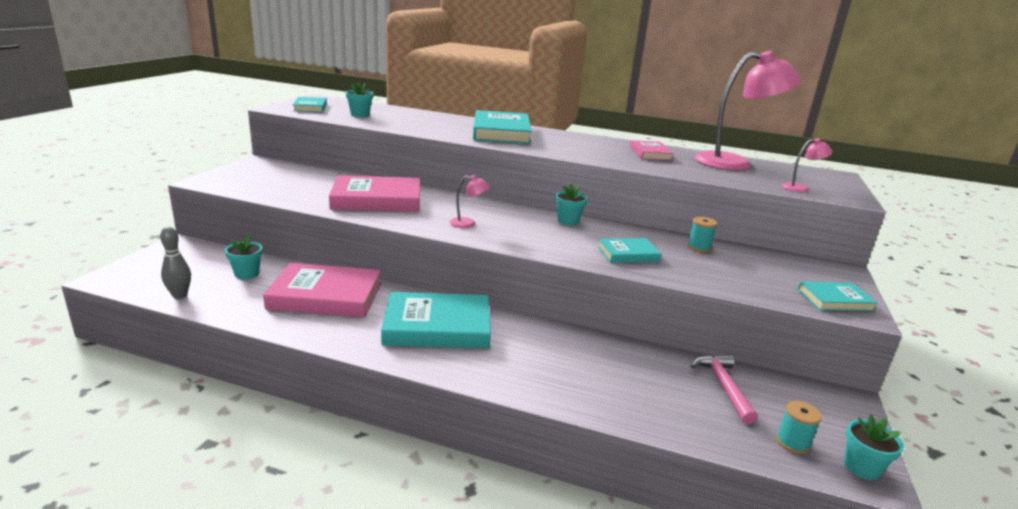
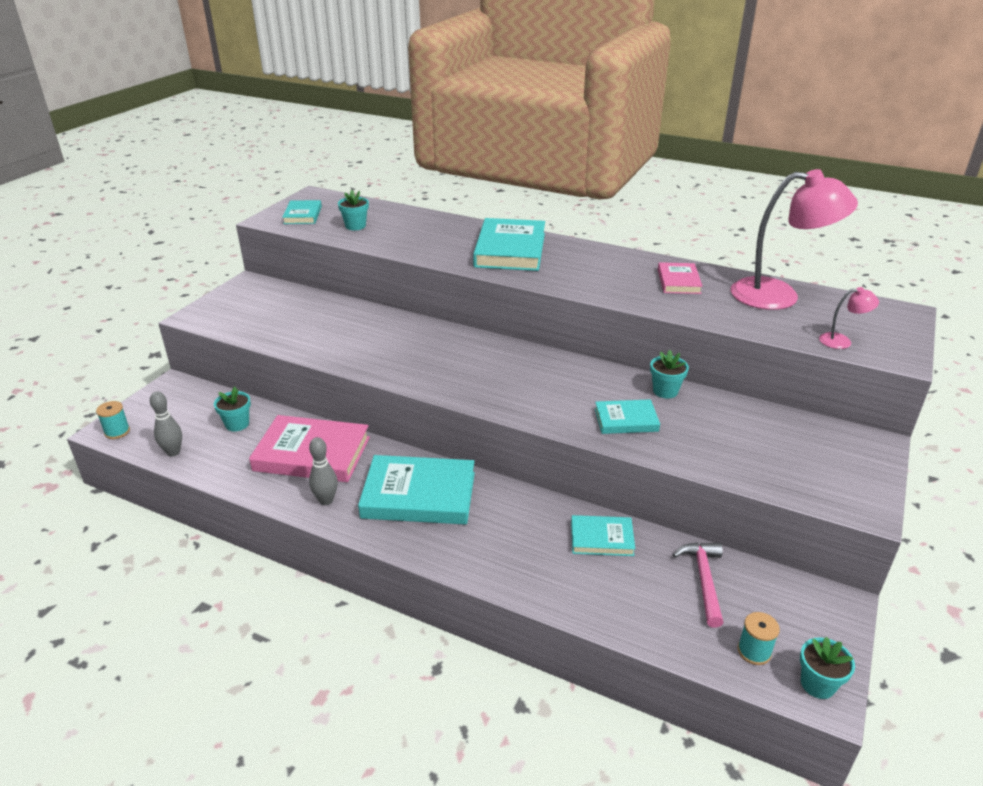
camera: 10 degrees right, 10 degrees up
pink book [329,175,420,212] -> none
pink lamp [449,175,490,228] -> none
turquoise flower pot [555,184,588,226] -> turquoise flower pot moved to [650,350,689,398]
turquoise spool [687,217,717,252] -> turquoise spool moved to [96,401,130,439]
turquoise book [798,282,878,312] -> turquoise book moved to [571,515,635,556]
none -> grey bowling pin [309,437,338,505]

